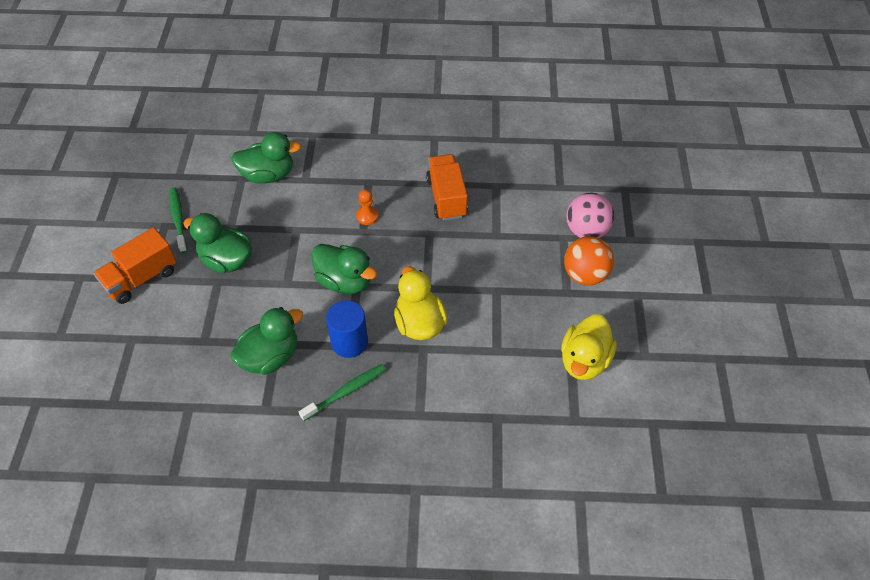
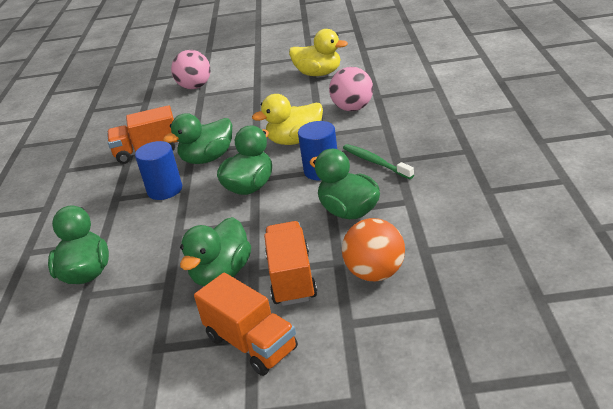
camera: 90 degrees left, 20 degrees down
green toothbrush [169,187,187,253] -> none
orange pawn [356,189,379,225] -> blue cylinder [135,141,182,200]
orange ball [564,236,614,285] -> orange ball moved to [342,218,405,281]
none -> green duck [163,113,232,164]
none -> orange truck [264,221,317,306]
none -> pink ball [329,67,373,111]

